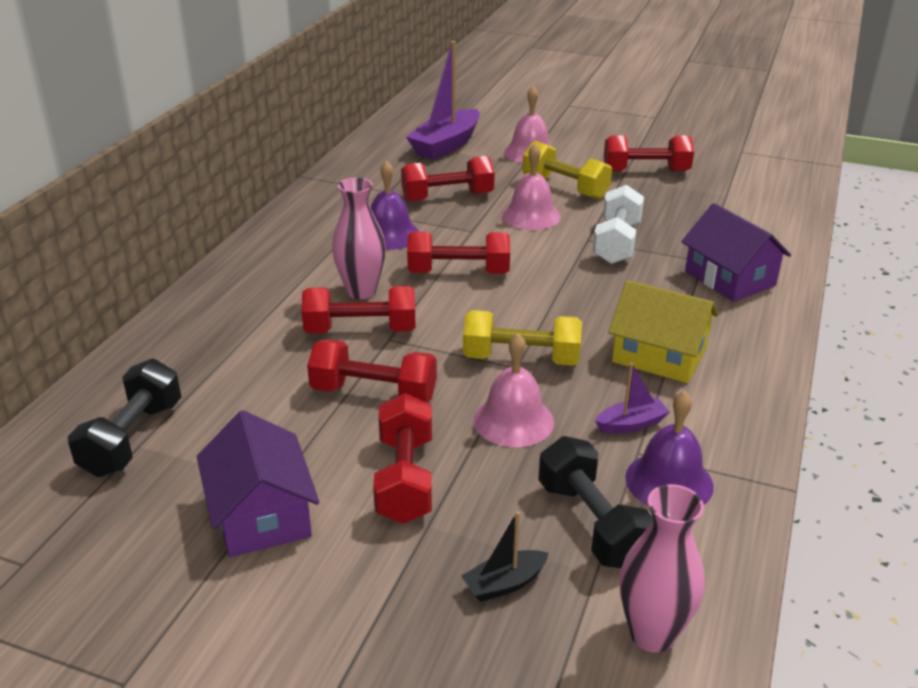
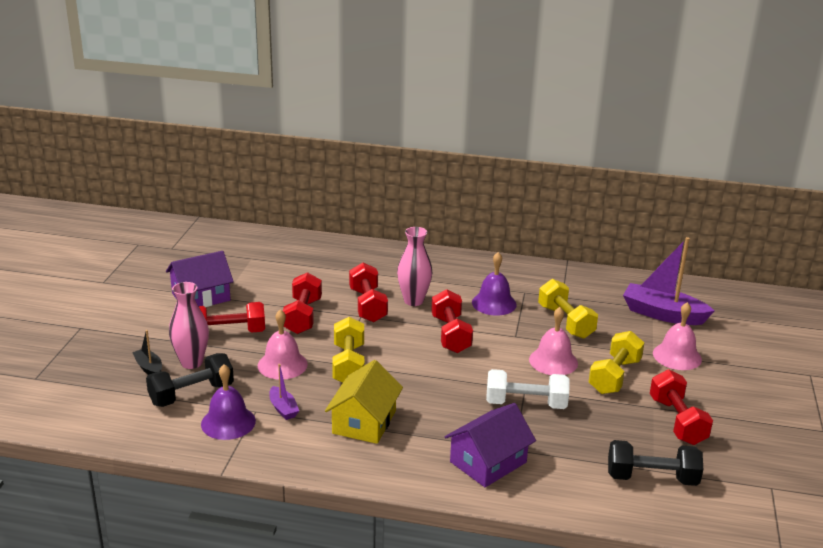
camera: 80 degrees right, 5 degrees down
black dumbbell [68,359,181,477] -> black dumbbell moved to [608,440,703,486]
red dumbbell [401,156,495,202] -> yellow dumbbell [538,279,598,339]
pink vase [620,484,705,653] -> pink vase moved to [169,282,209,369]

